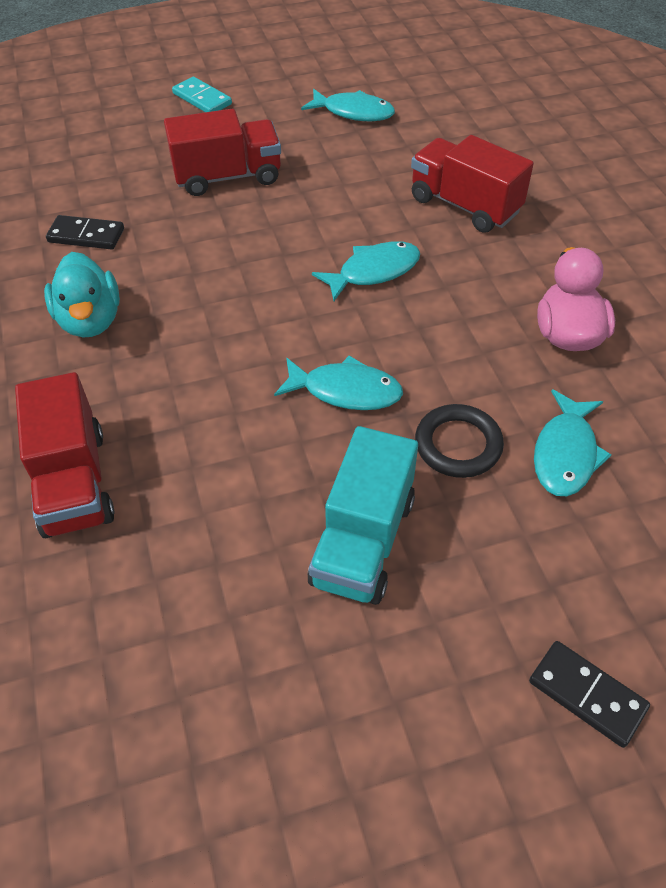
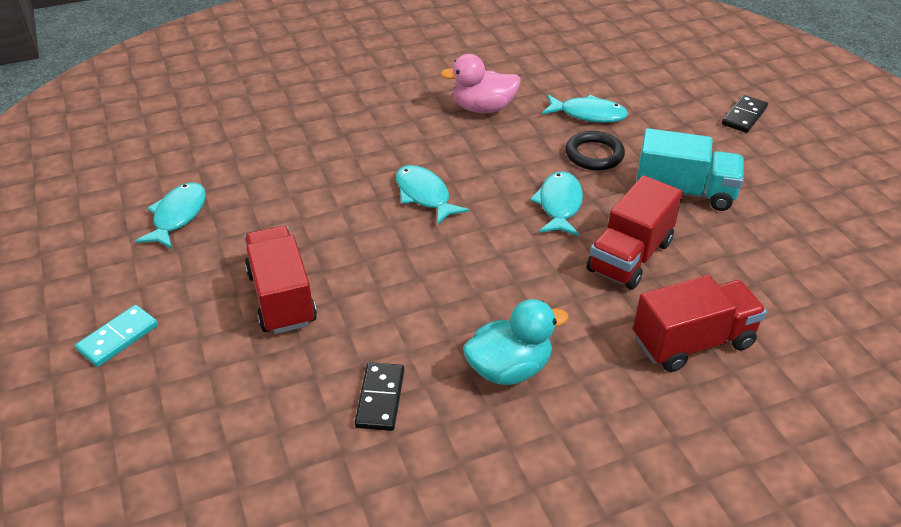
camera: 95 degrees left, 10 degrees down
red truck [411,135,534,233] -> red truck moved to [587,175,683,290]

